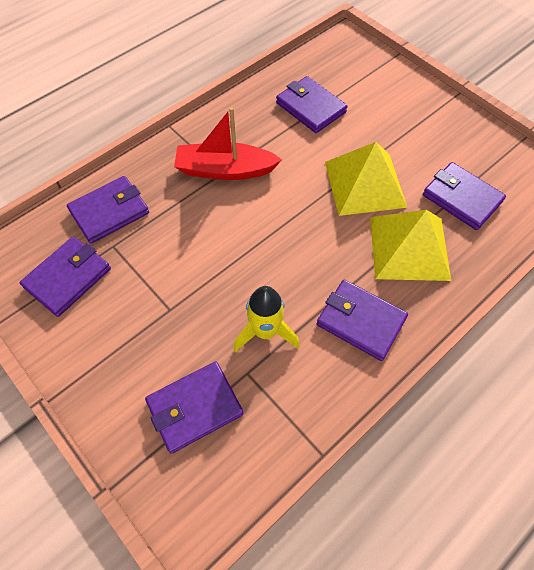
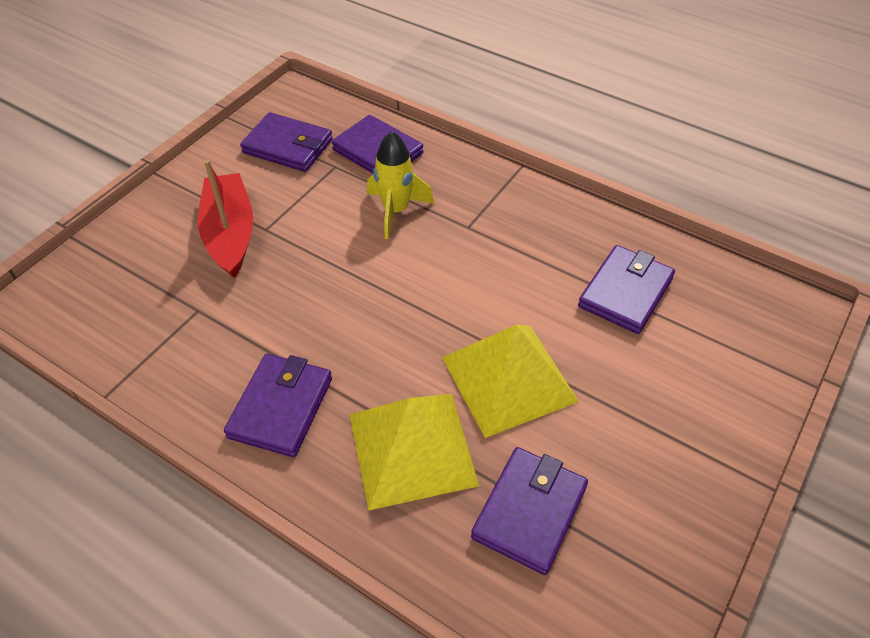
camera: 75 degrees right, 10 degrees down
purple wallet [145,362,244,454] -> none
red boat [174,107,282,180] -> red boat moved to [198,160,253,278]
yellow rocket [233,286,300,352] -> yellow rocket moved to [367,131,434,239]

